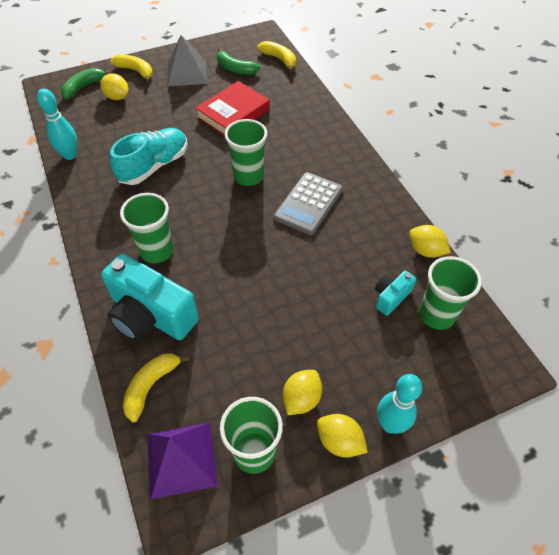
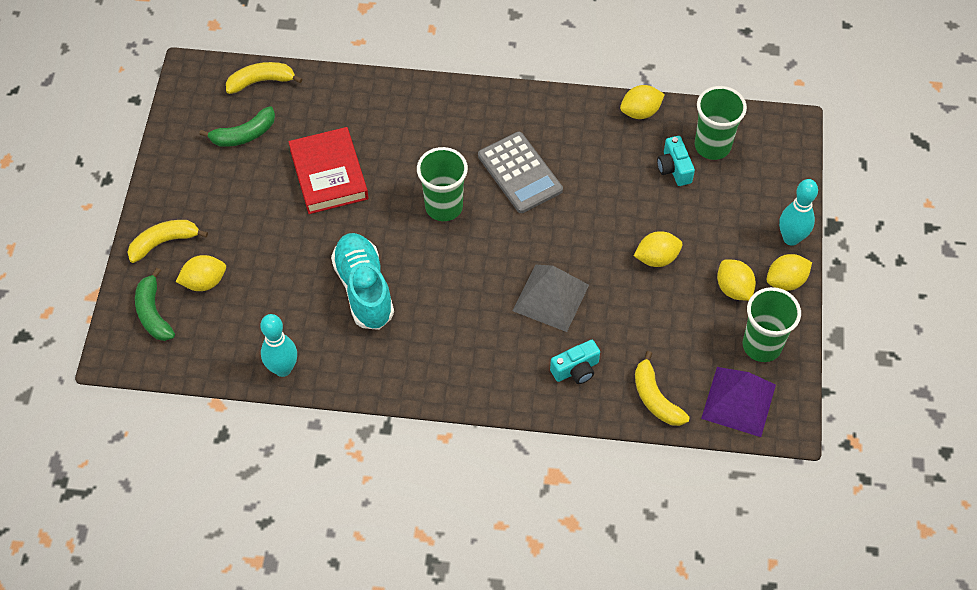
camera: 60 degrees left, 5 degrees up
turquoise camera [101,254,199,341] -> turquoise camera [550,340,600,384], size x0.49
green cup [120,193,174,263] -> none
grey pyramid [167,35,207,86] -> grey pyramid moved to [512,265,589,332]
none -> yellow lemon [634,231,682,267]

